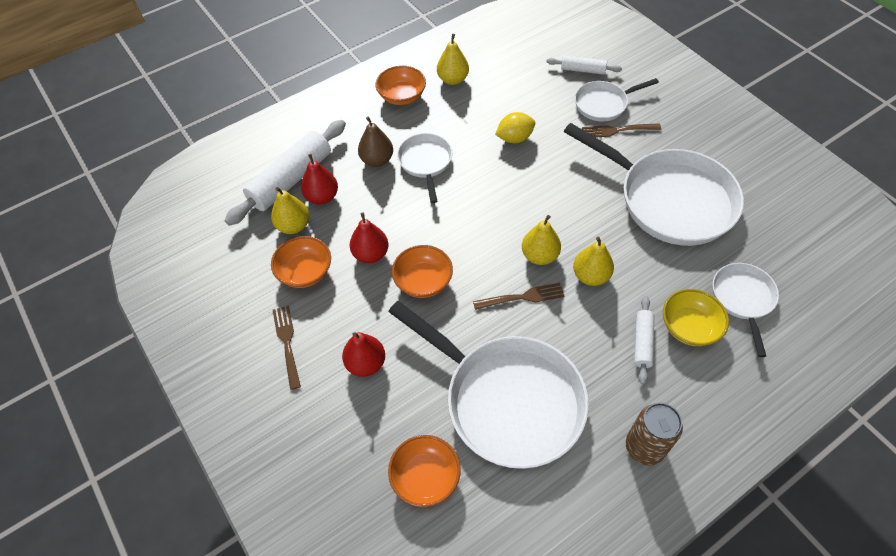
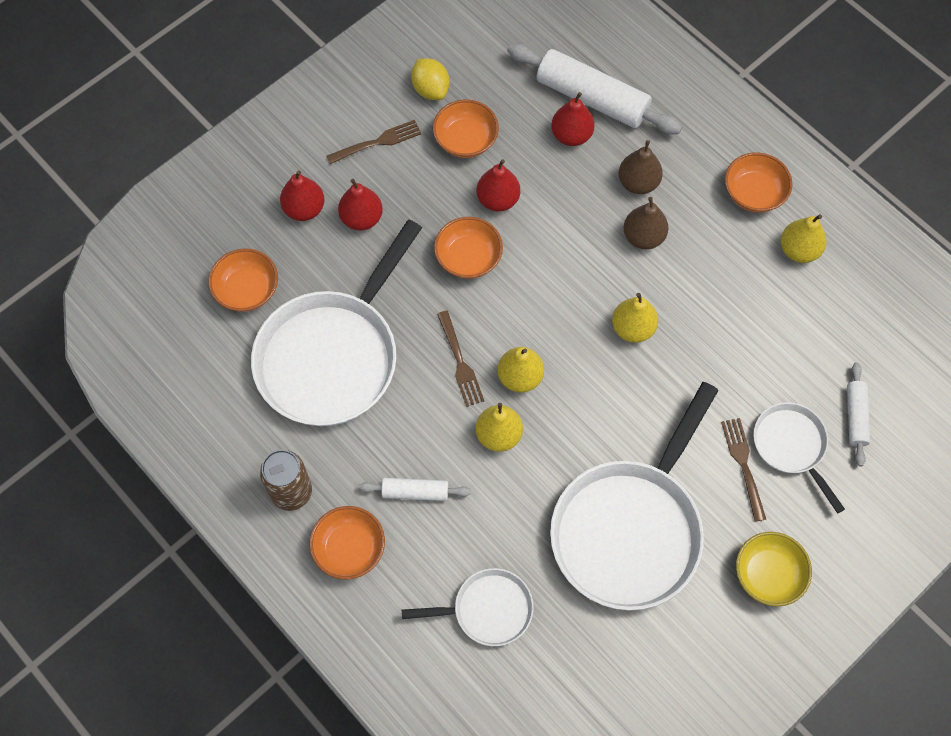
camera: 80 degrees right, 10 degrees up
yellow pear [271,187,309,234] -> yellow pear moved to [612,293,658,343]
white pan [397,133,452,203] -> brown pear [624,197,668,249]
yellow lemon [495,112,535,143] -> yellow lemon moved to [411,58,450,100]
yellow bowl [663,289,729,346] -> yellow bowl moved to [736,532,812,606]
none -> red pear [280,170,324,221]
none -> orange bowl [309,506,385,579]

